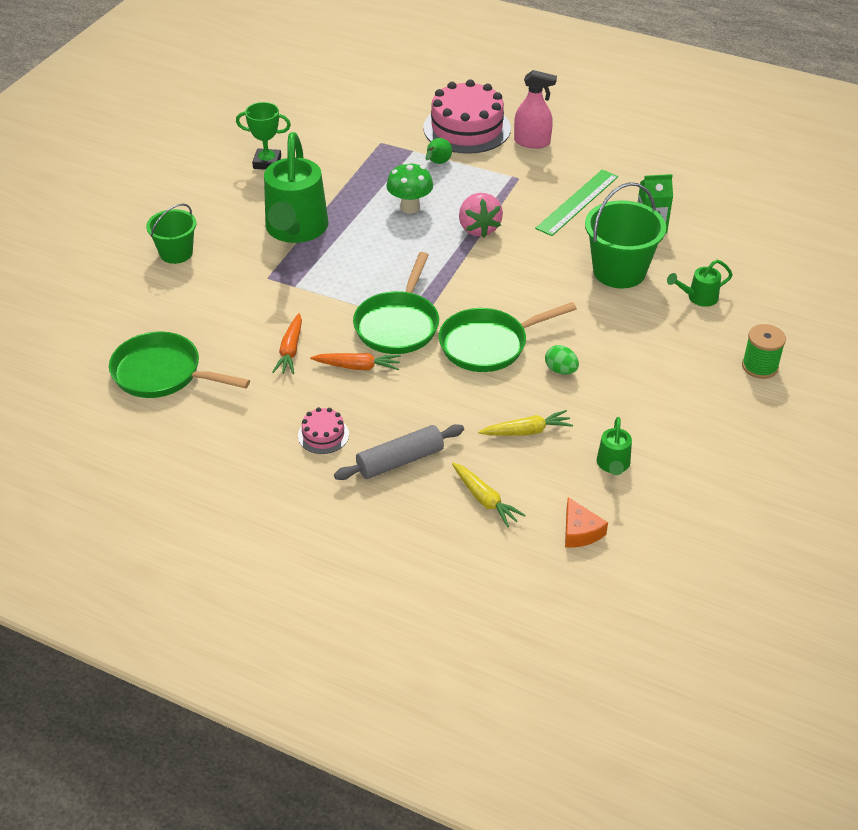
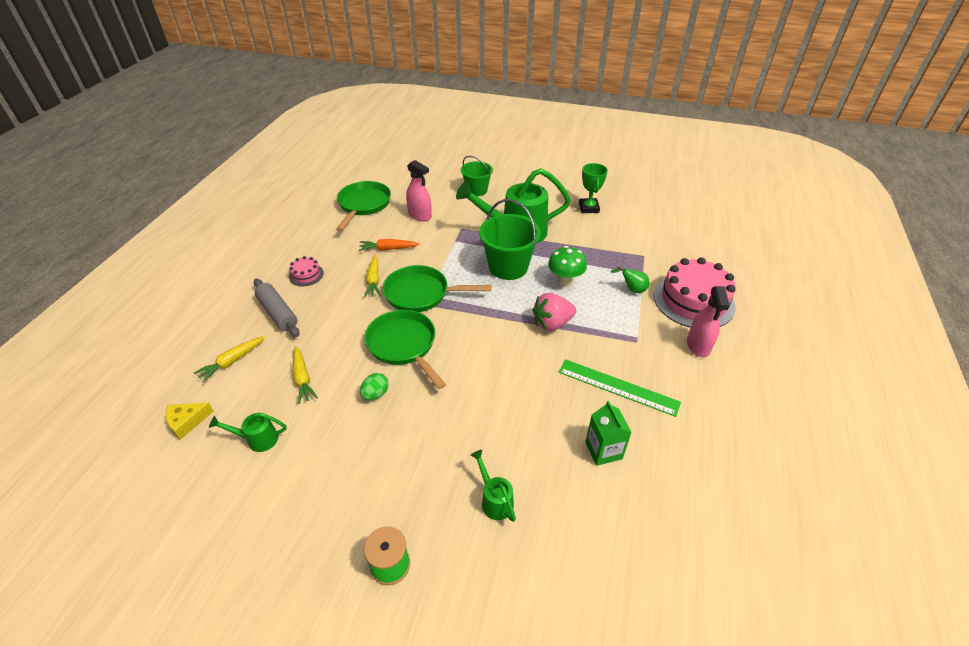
camera: 80 degrees right, 0 degrees up
orange carrot [310,353,401,370] -> yellow carrot [364,255,381,297]
orange cheese [565,497,608,547] -> yellow cheese [166,402,214,440]
green bucket [585,182,666,288] -> green bucket moved to [479,199,541,280]
none -> pink spray bottle [406,160,432,221]

